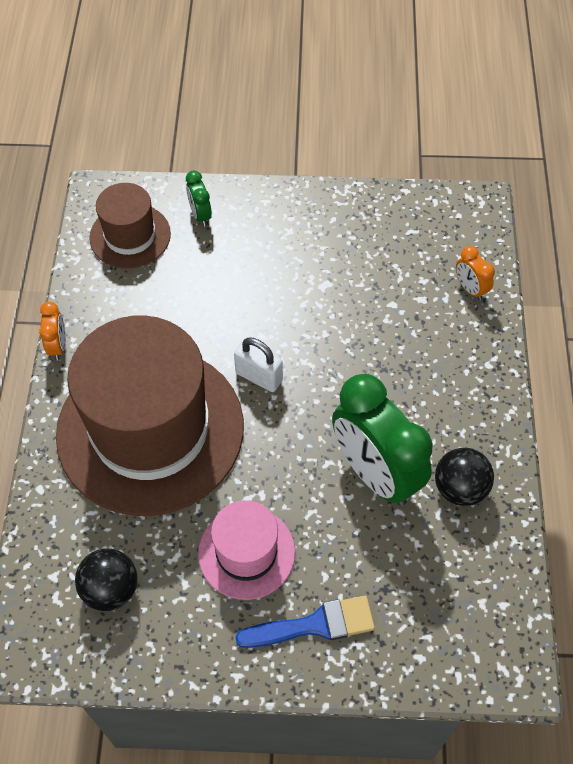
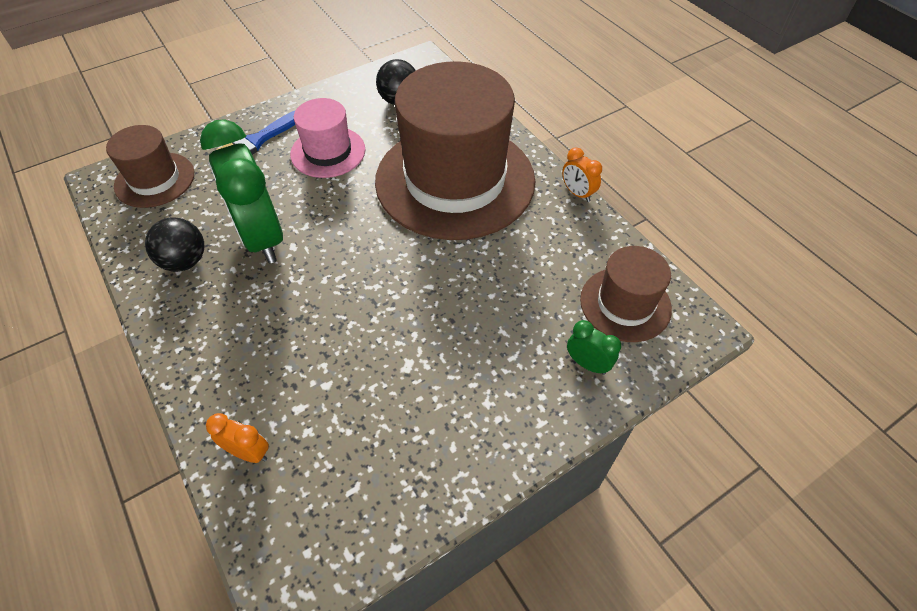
camera: 145 degrees right, 5 degrees down
white padlock [234,337,283,392] -> none
green clock [332,374,432,506] -> green clock turned 135 degrees counterclockwise [200,119,283,263]
none -> brown hat [106,125,194,208]

